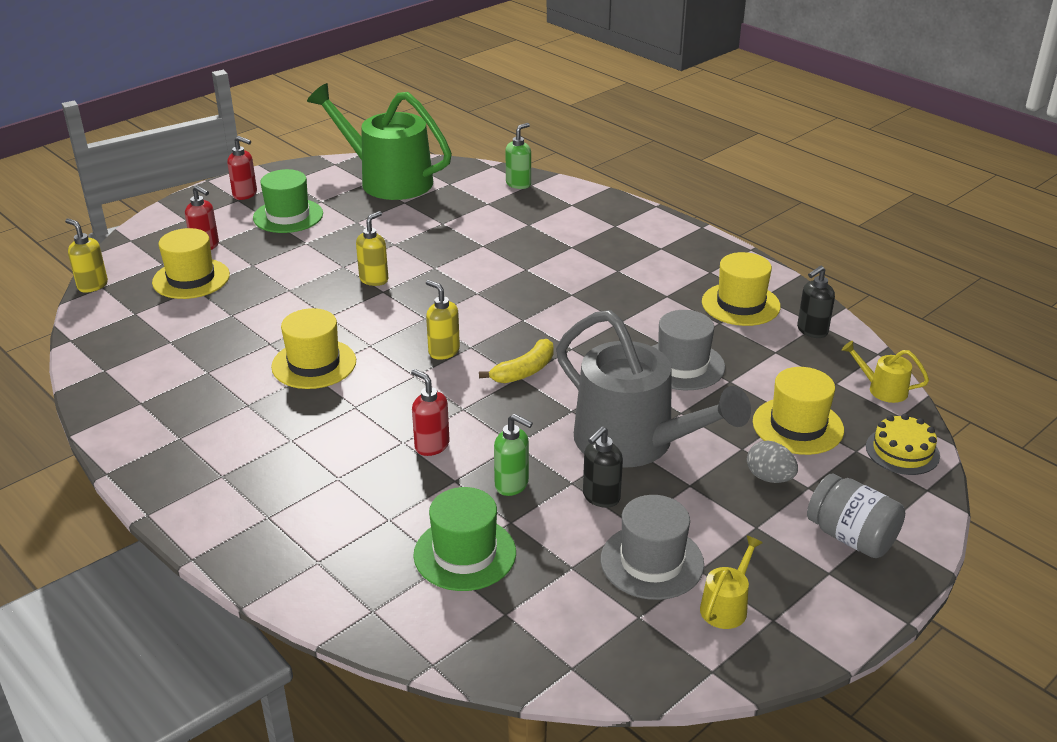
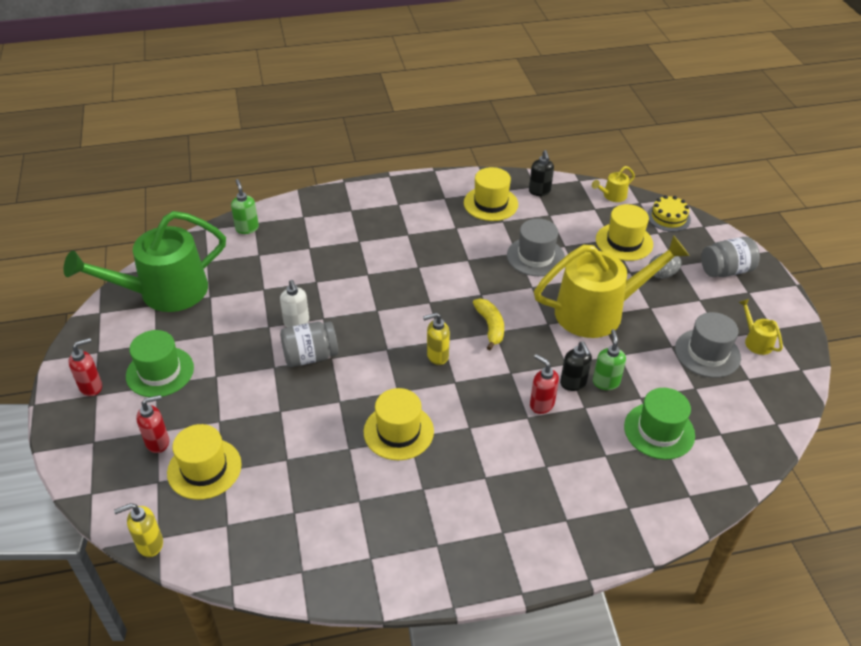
camera: 60 degrees left, 10 degrees up
yellow soap dispenser [356,211,388,286] -> grey jar [280,322,338,367]
red soap dispenser [411,369,450,456] -> red soap dispenser turned 60 degrees clockwise [530,354,559,414]
green soap dispenser [494,414,533,496] -> green soap dispenser turned 60 degrees counterclockwise [593,329,626,390]
grey watering can [556,310,751,467] -> yellow watering can [534,235,690,338]
black soap dispenser [583,426,623,508] -> black soap dispenser moved to [560,342,592,391]
none -> white soap dispenser [280,280,309,327]

